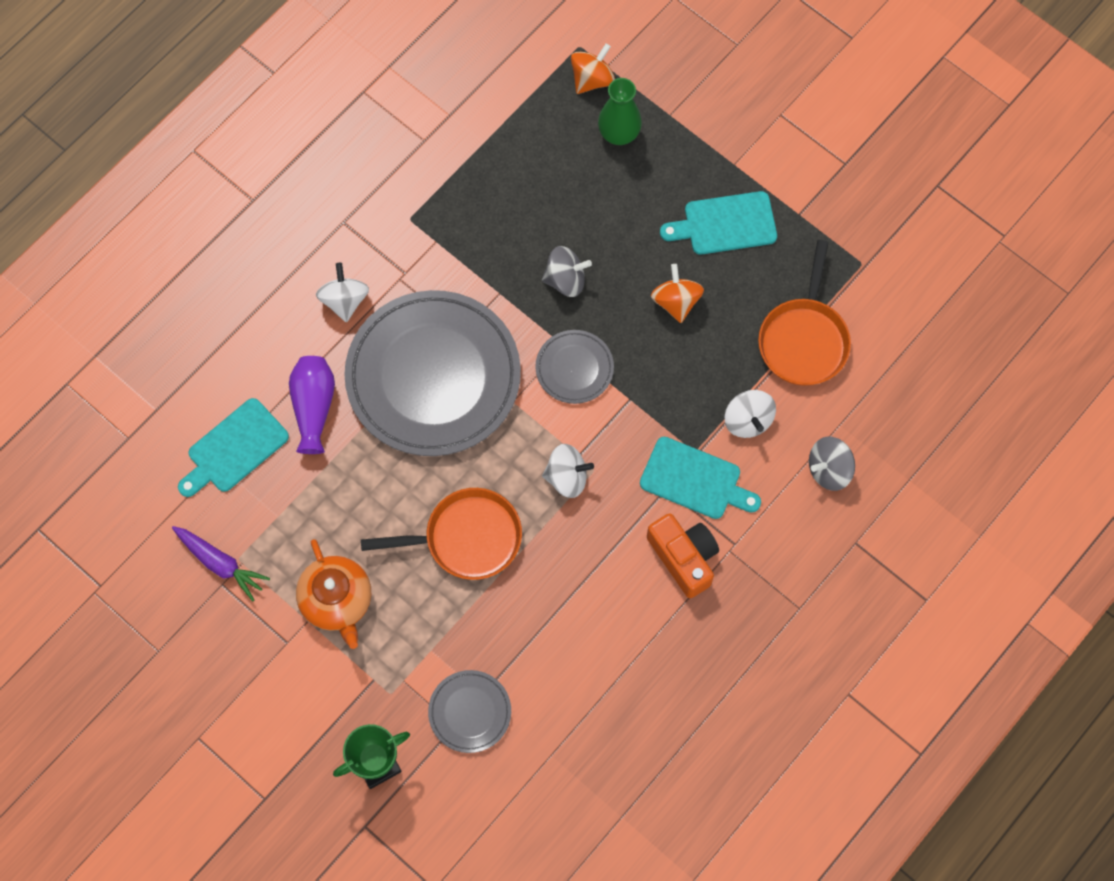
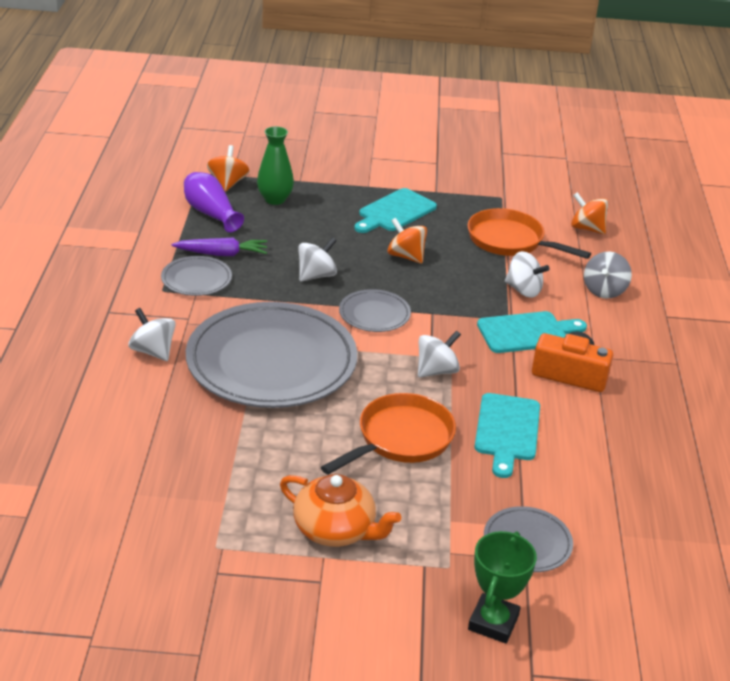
camera: 40 degrees left, 35 degrees down
purple carrot [172,526,270,601] -> purple carrot moved to [171,238,267,256]
turquoise cutting board [178,398,289,497] -> turquoise cutting board moved to [474,393,540,478]
purple vase [289,356,335,454] -> purple vase moved to [184,172,244,232]
grey spinning top [542,246,592,297] -> white spinning top [298,237,337,282]
orange pan [758,240,851,386] -> orange pan turned 150 degrees clockwise [468,208,591,259]
none -> grey plate [161,256,232,296]
none -> orange spinning top [571,192,609,234]

